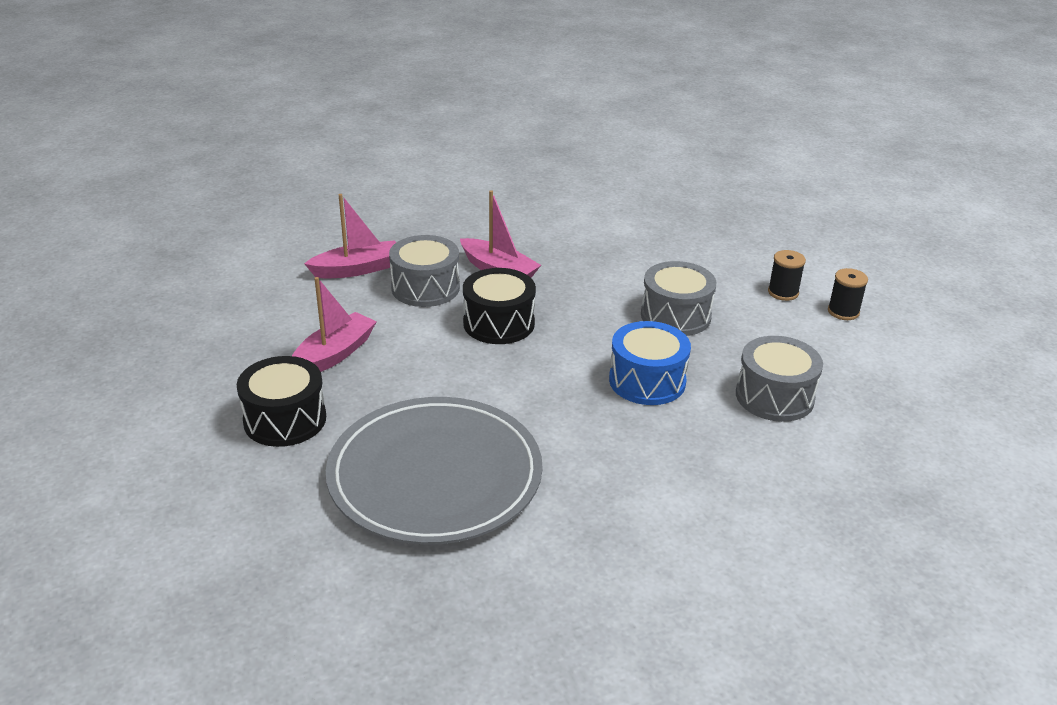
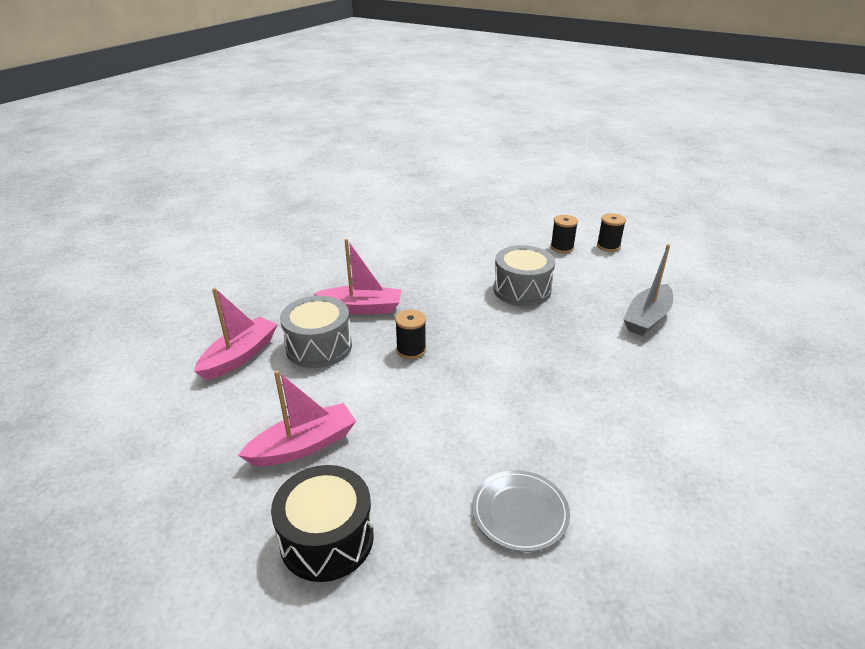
camera: 35 degrees left, 0 degrees up
pink boat [292,277,377,372] -> pink boat turned 60 degrees clockwise [238,370,356,466]
grey plate [326,397,543,545] -> grey plate [472,470,570,552], size x0.44
black drum [463,268,536,344] -> black spool [395,309,426,359]
blue drum [609,321,691,405] -> none
grey drum [736,336,823,422] -> grey boat [623,244,673,336]

